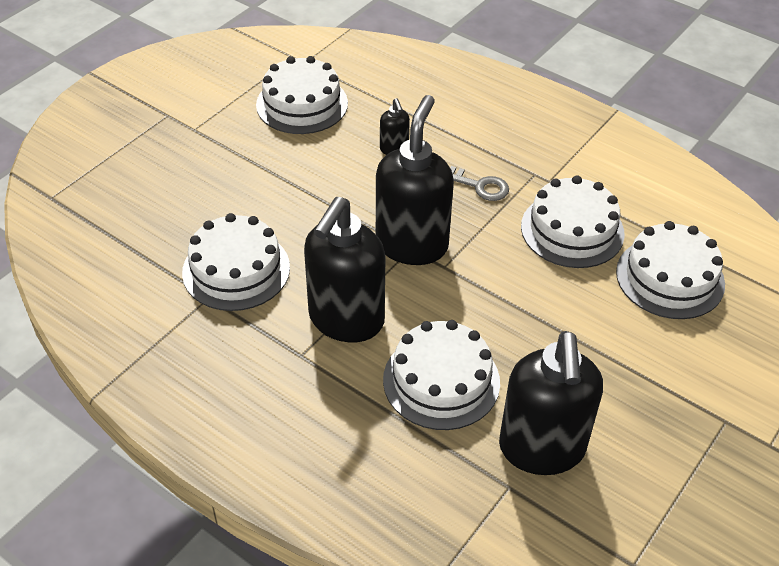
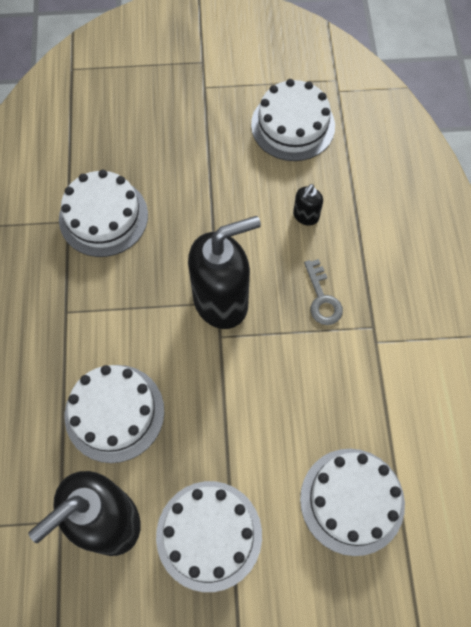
camera: 50 degrees right, 20 degrees up
black soap dispenser [304,197,386,342] -> none
white cake [521,175,625,268] -> white cake moved to [156,481,262,592]

